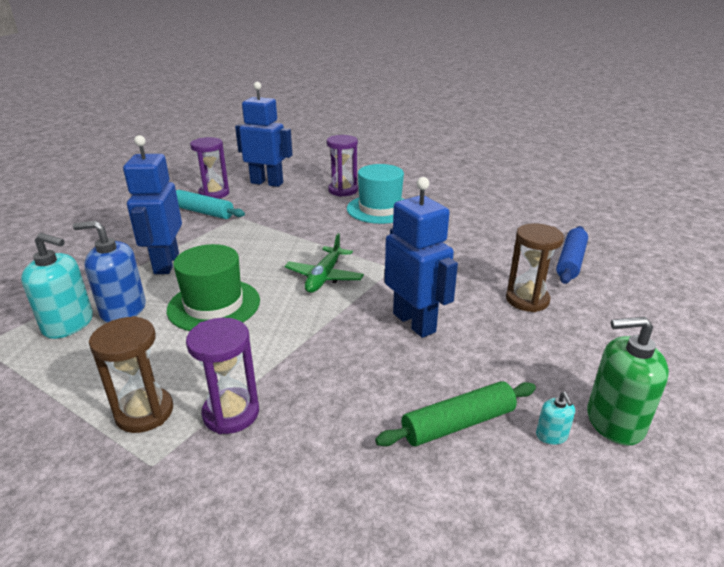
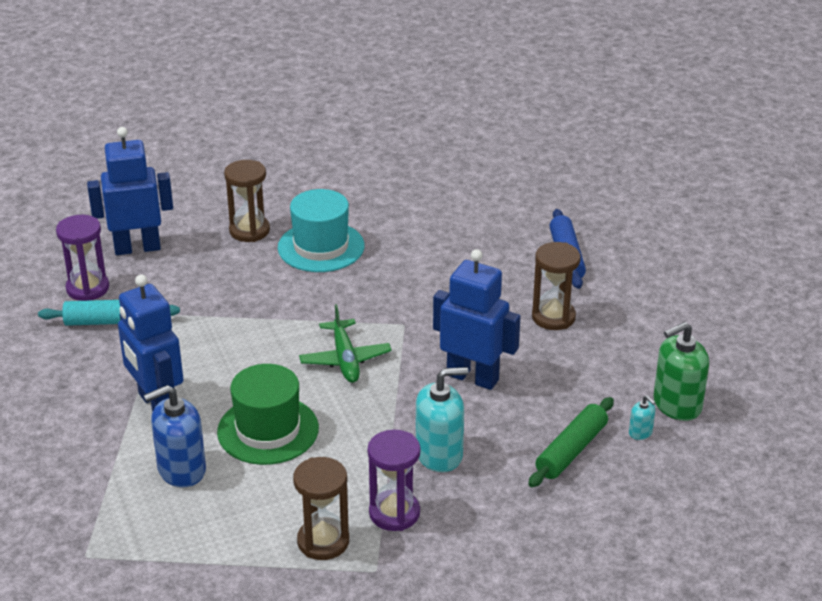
camera: 30 degrees left, 5 degrees up
turquoise soap dispenser [21,233,93,339] -> turquoise soap dispenser moved to [416,367,468,472]
purple hourglass [327,135,358,197] -> brown hourglass [224,160,270,242]

